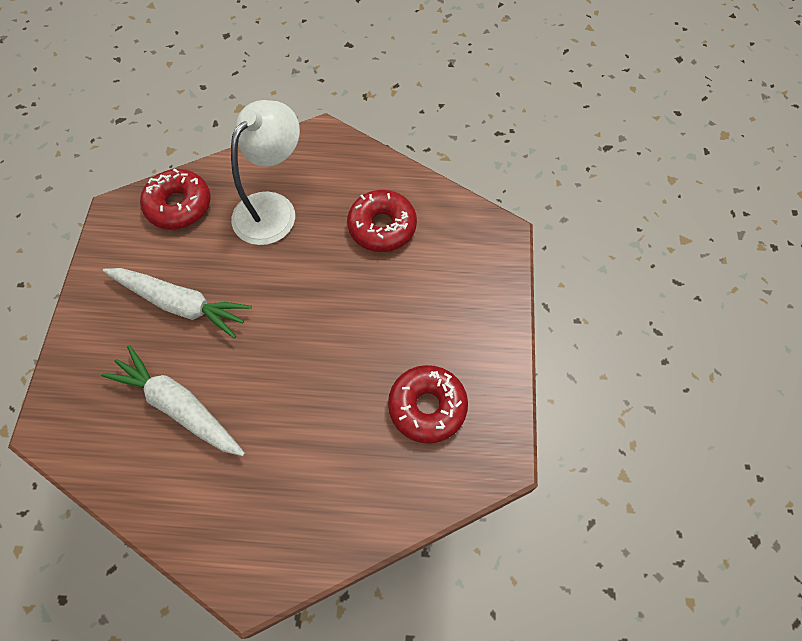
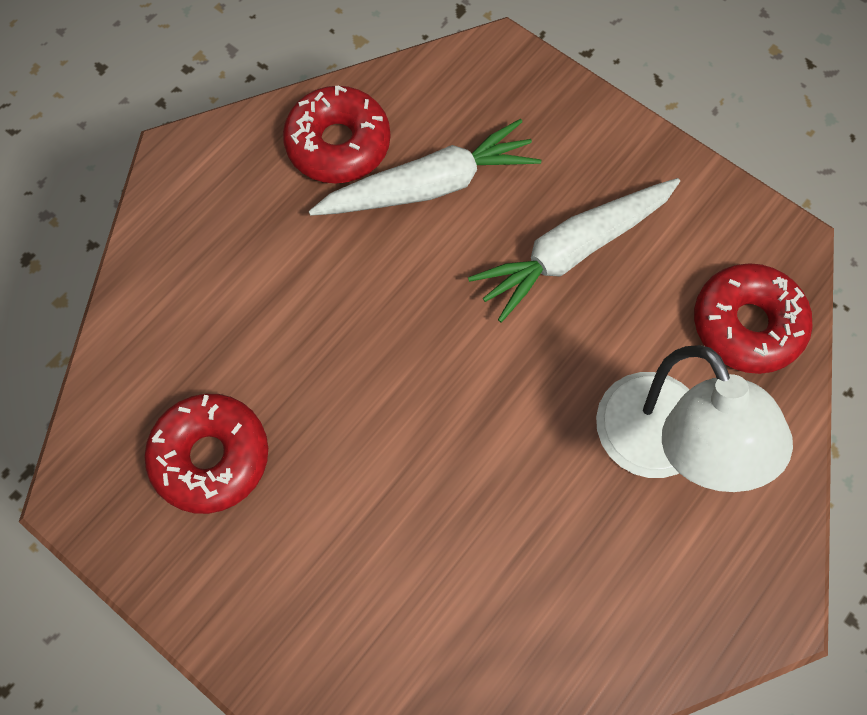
camera: 125 degrees right, 5 degrees up
red donut [347,190,417,252] -> red donut moved to [283,86,391,183]

